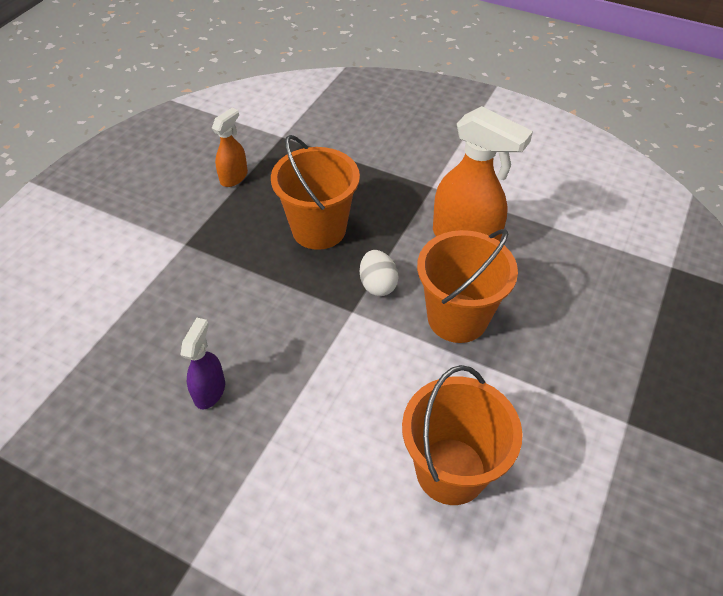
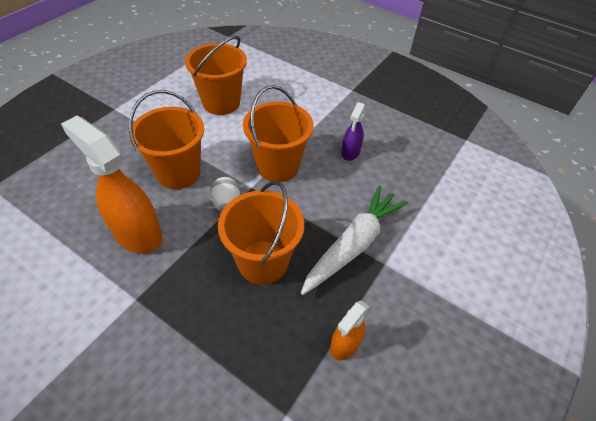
camera: 175 degrees left, 0 degrees up
none -> orange bucket [243,85,314,182]
none -> white carrot [301,186,408,295]

